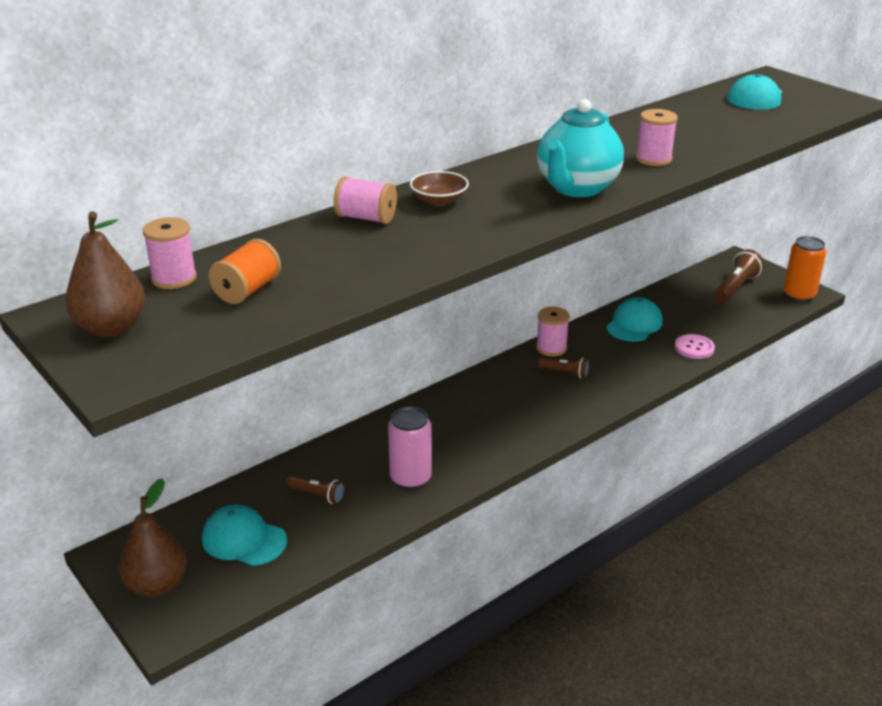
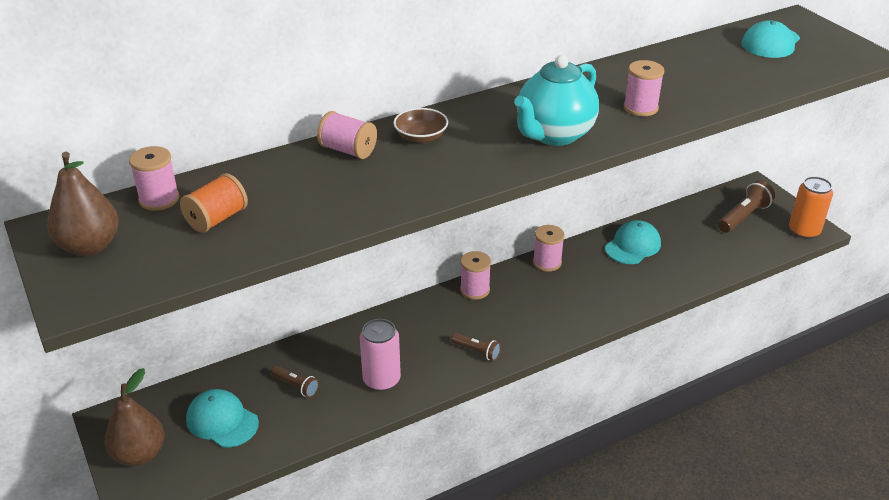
camera: 10 degrees right, 5 degrees up
brown flashlight [538,358,589,378] -> brown flashlight moved to [451,333,501,361]
pink button [675,334,715,359] -> none
none -> pink spool [460,251,491,300]

